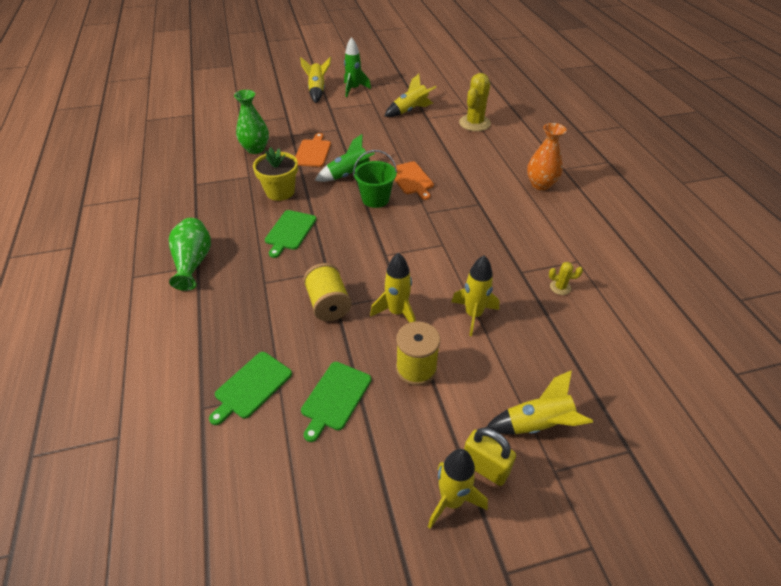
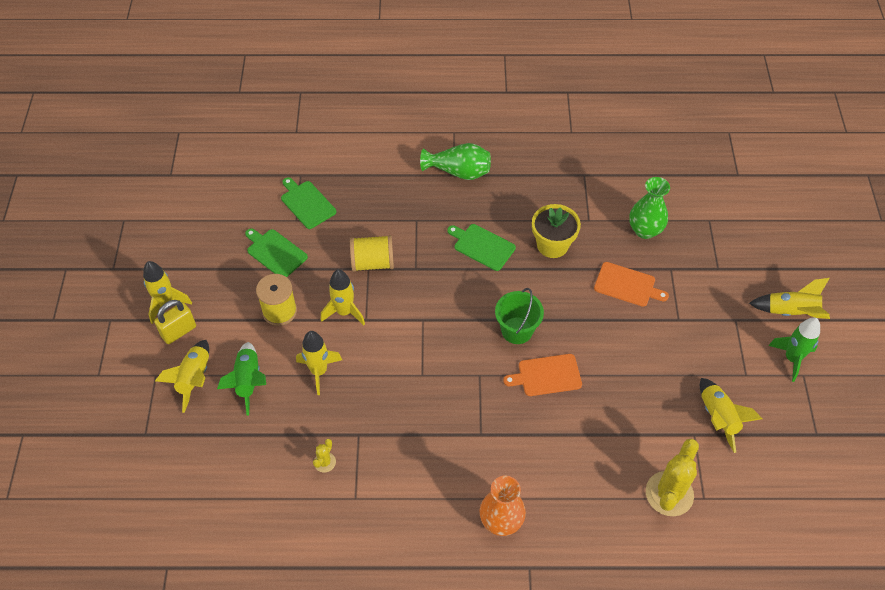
camera: 105 degrees right, 10 degrees up
green rocket [315,134,375,182] -> green rocket moved to [217,342,266,416]
yellow cactus [459,73,491,131] -> yellow cactus turned 75 degrees clockwise [646,439,699,516]

